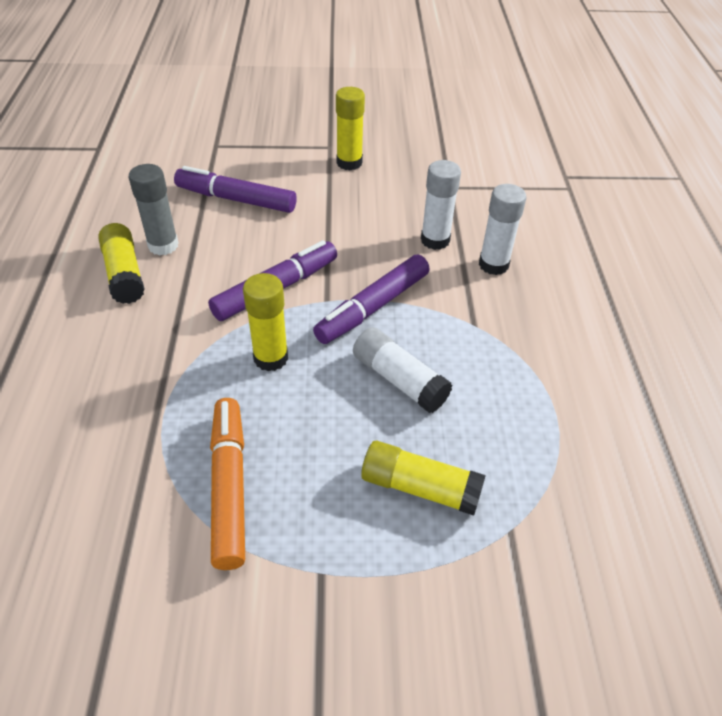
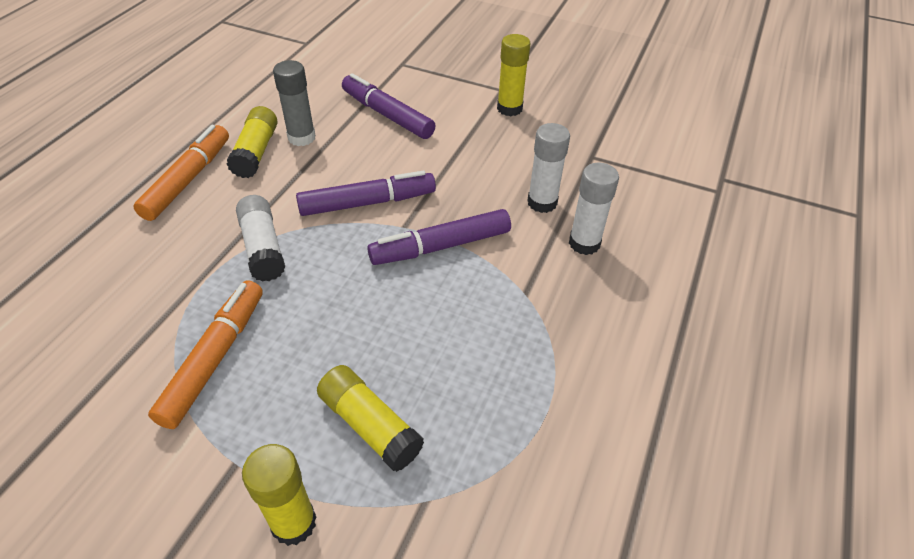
camera: 25 degrees right, 0 degrees up
yellow glue stick [243,273,288,371] -> yellow glue stick moved to [242,444,316,546]
white glue stick [353,327,452,413] -> white glue stick moved to [236,195,285,282]
none -> orange marker [133,125,229,221]

